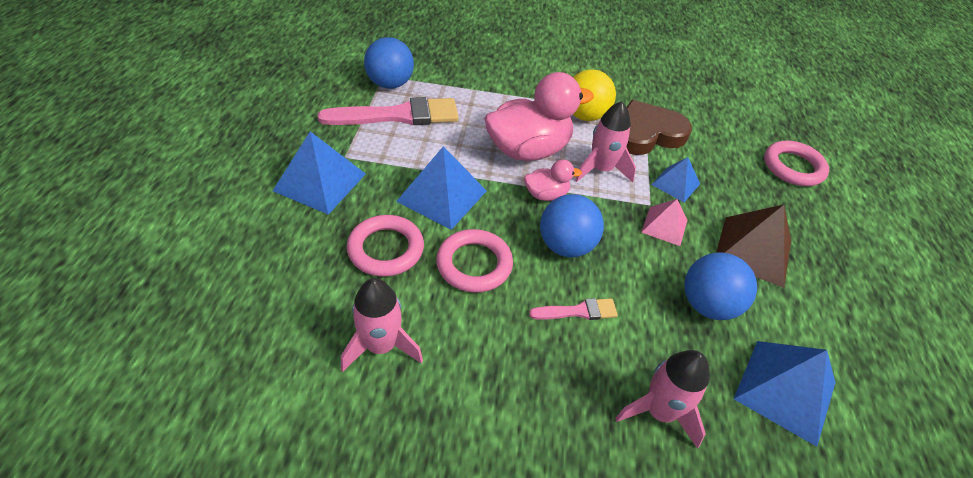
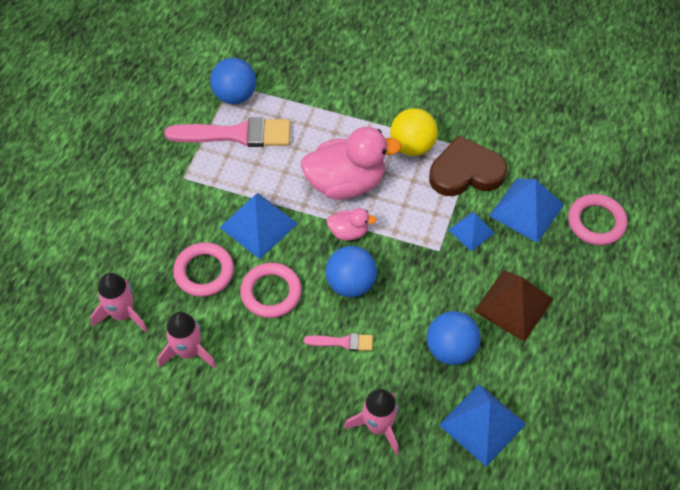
camera: 15 degrees right, 10 degrees up
blue pyramid [273,131,366,215] -> blue pyramid moved to [489,179,564,243]
pink rocket [575,101,636,182] -> pink rocket moved to [90,273,148,332]
pink pyramid [641,199,687,246] -> none

